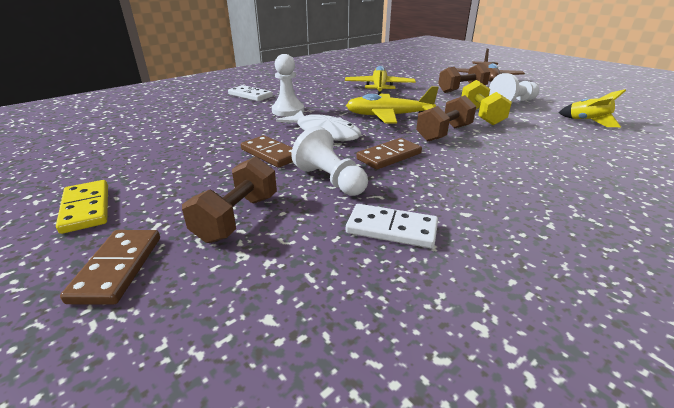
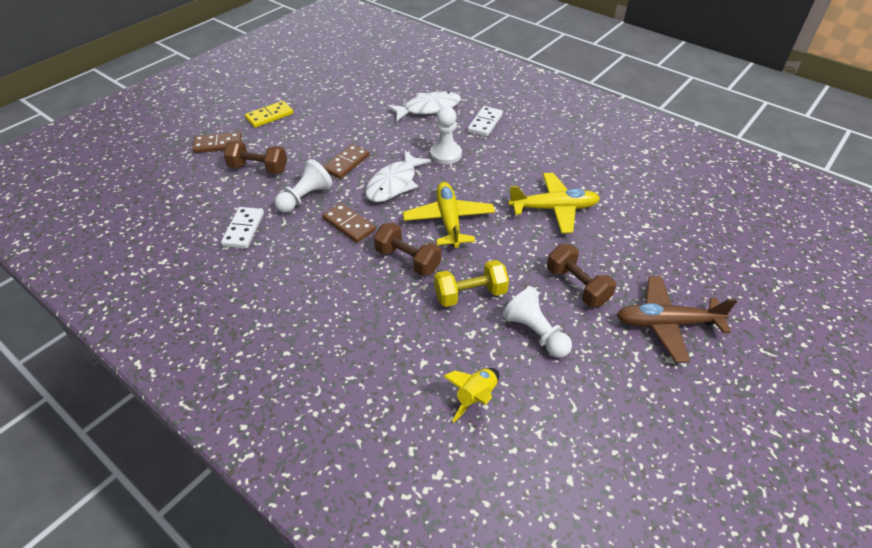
camera: 80 degrees right, 15 degrees up
none -> white fish [387,91,461,121]

